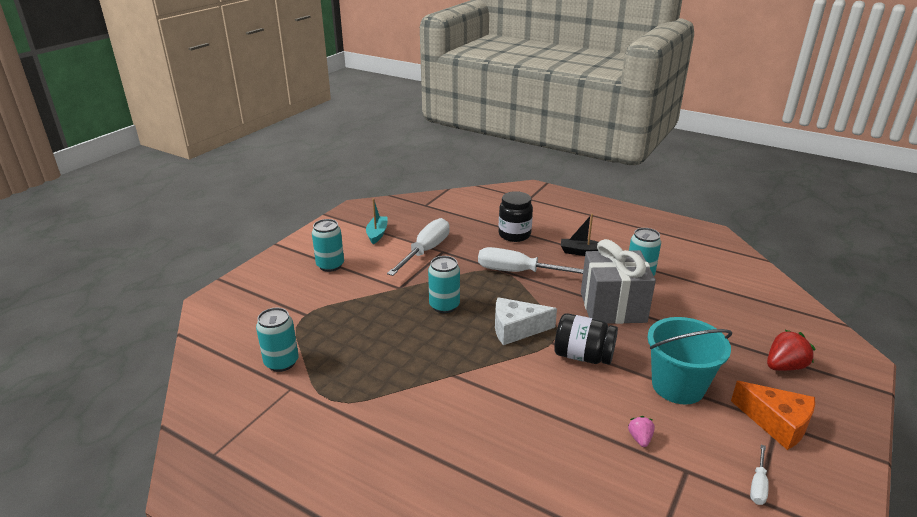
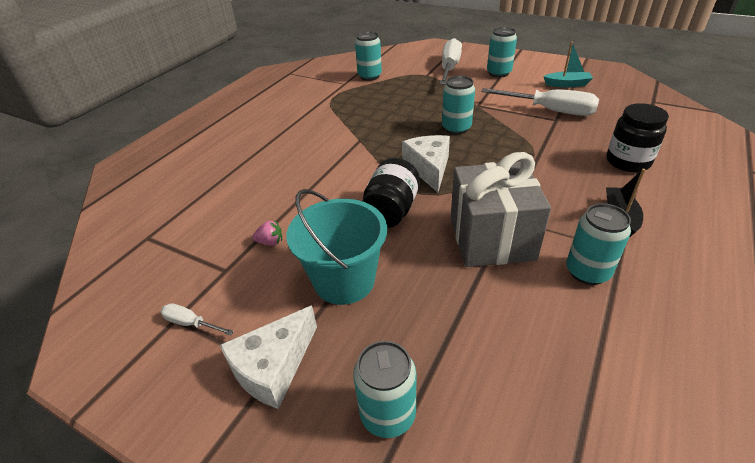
camera: 90 degrees right, 10 degrees up
white screwdriver [478,247,583,274] -> white screwdriver moved to [440,38,462,85]
orange cheese [731,381,815,450] -> white cheese [220,305,317,409]
red strawberry [767,330,816,371] -> turquoise can [354,341,416,438]

